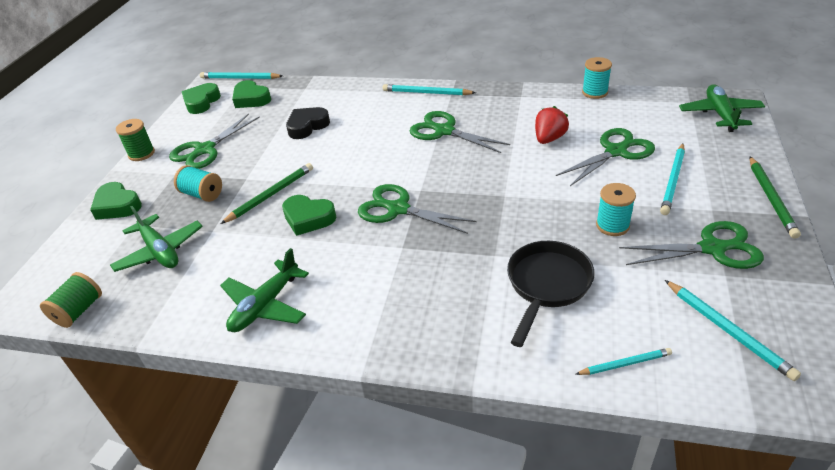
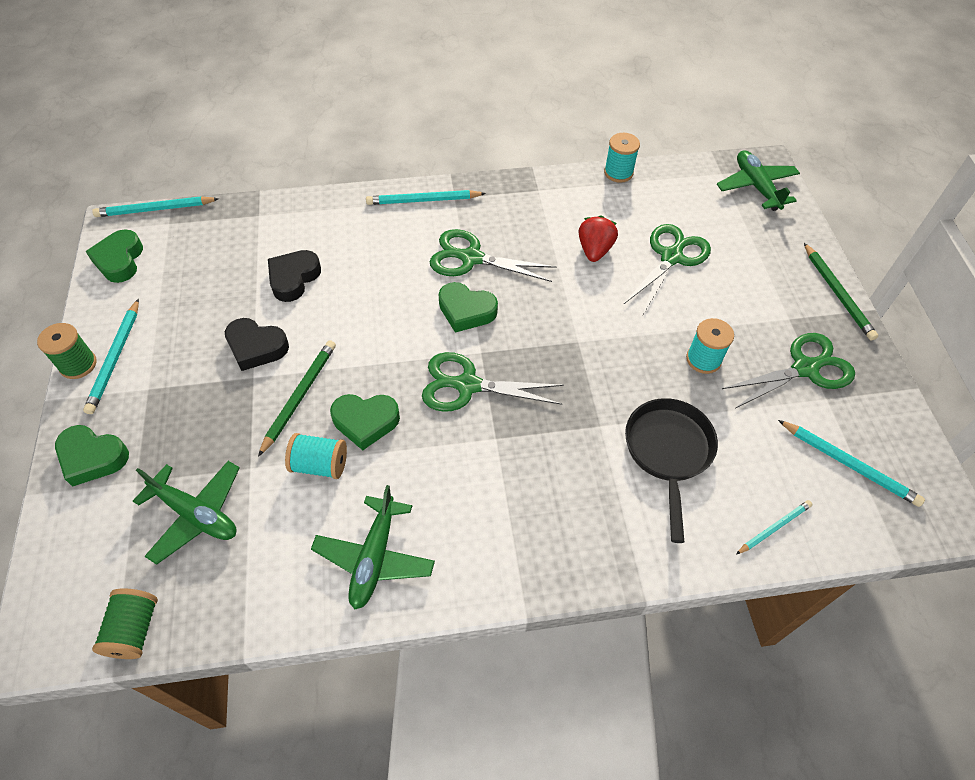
camera: 25 degrees left, 15 degrees up
green scissors [169,114,260,169] -> none
turquoise spool [174,165,222,202] -> turquoise spool moved to [285,433,347,479]
green heart [232,80,271,108] -> green heart moved to [438,282,498,333]
turquoise pencil [660,143,685,215] -> turquoise pencil moved to [83,299,139,414]
none -> black heart [225,318,289,371]

